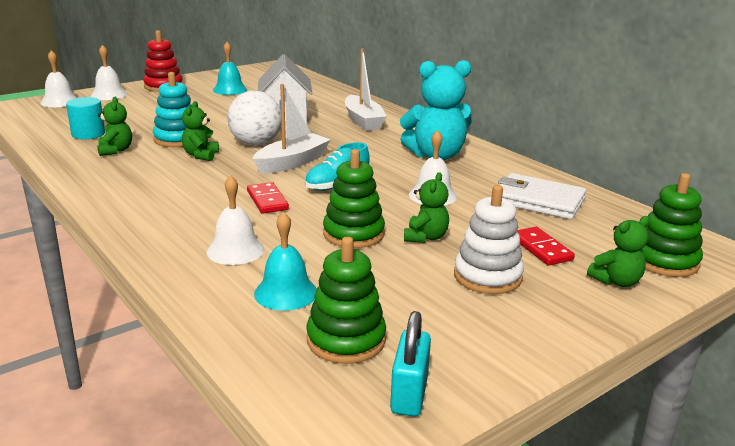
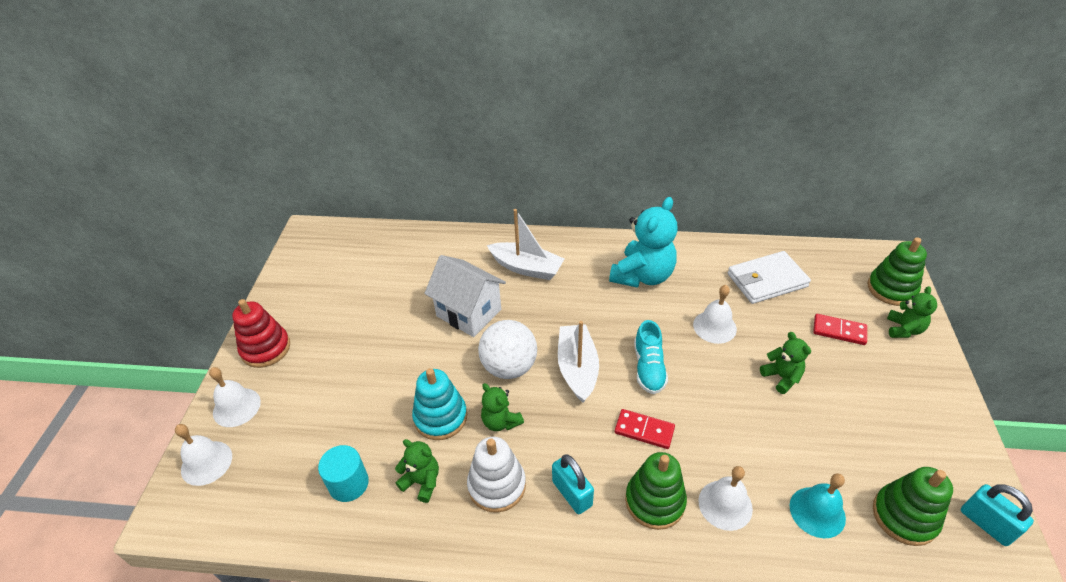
camera: 45 degrees left, 20 degrees up
turquoise bell [213,42,247,95] -> none
green stacking toy [323,149,385,248] -> green stacking toy moved to [625,452,687,530]
white stacking toy [454,185,524,294] -> white stacking toy moved to [467,437,526,513]
none -> turquoise padlock [552,455,594,514]

